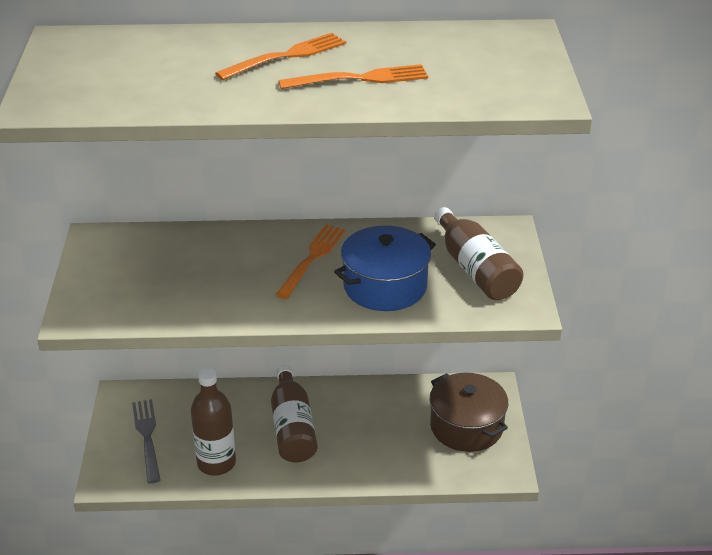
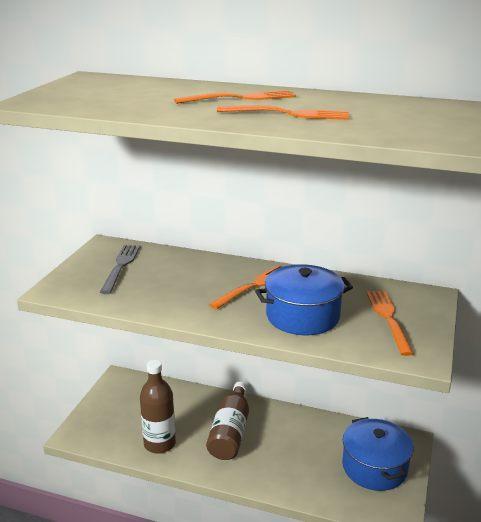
camera: 20 degrees right, 10 degrees down
grey fork [132,399,161,484] -> grey fork moved to [100,245,140,294]
brown pot [430,373,508,452] -> blue pot [342,417,413,491]
brown bottle [434,207,523,300] -> orange fork [366,291,414,356]

